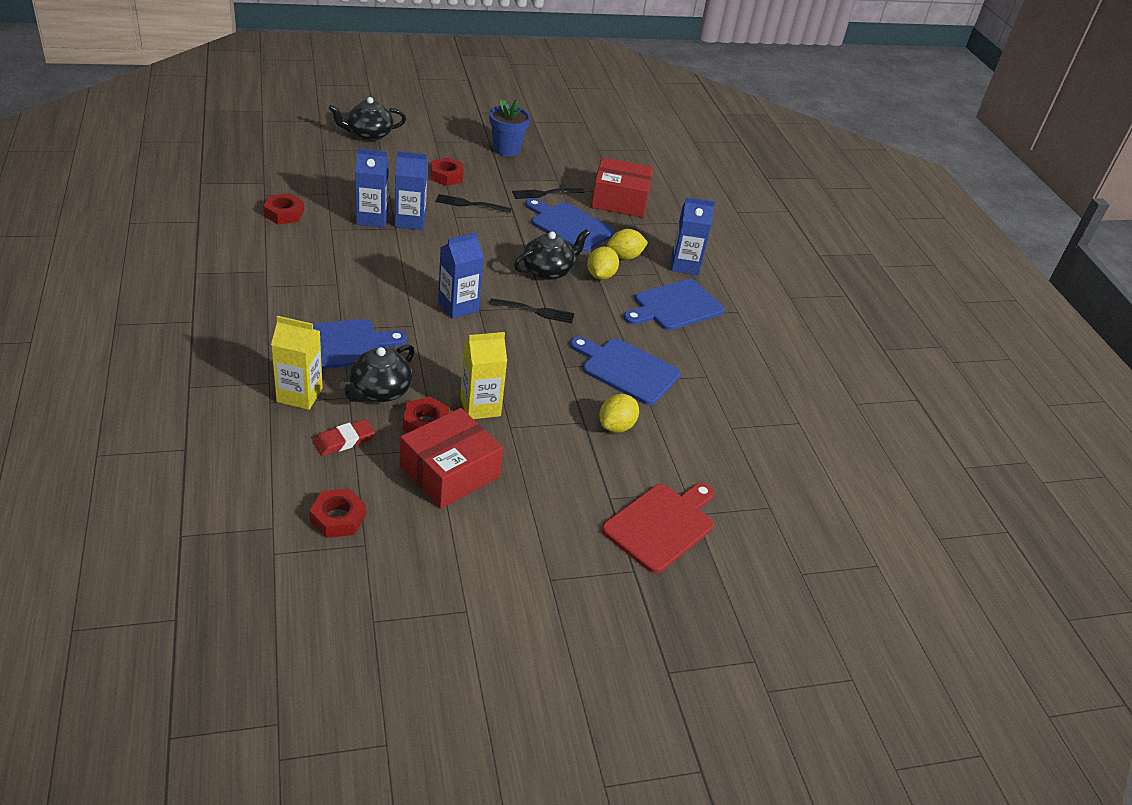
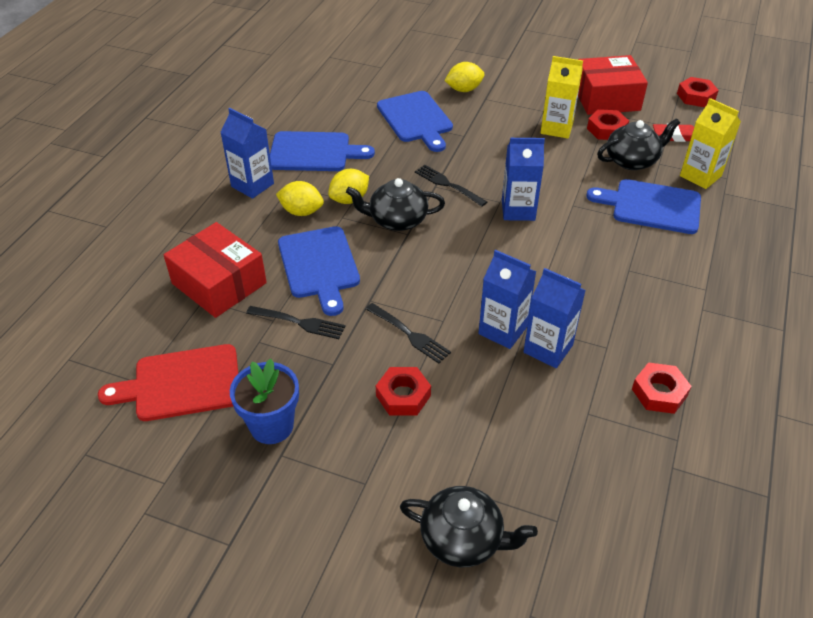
camera: 140 degrees left, 5 degrees up
red cutting board [602,483,714,573] -> red cutting board moved to [98,344,238,421]

